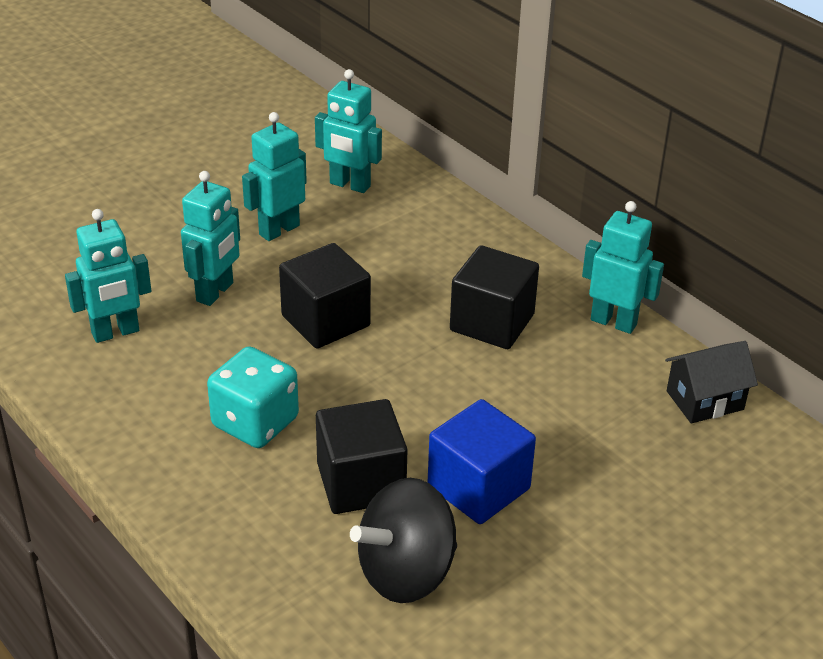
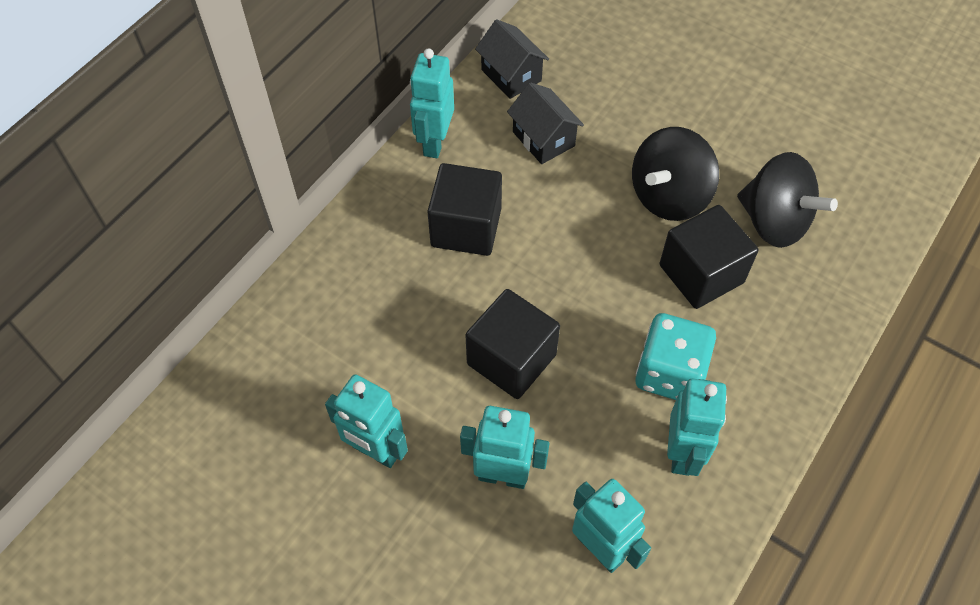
camera: 105 degrees left, 20 degrees up
turquoise robot [315,69,382,193] -> turquoise robot moved to [667,379,727,476]
blue cube [427,399,536,524] -> black spinning top [632,127,719,221]
none -> black house [507,82,584,164]

